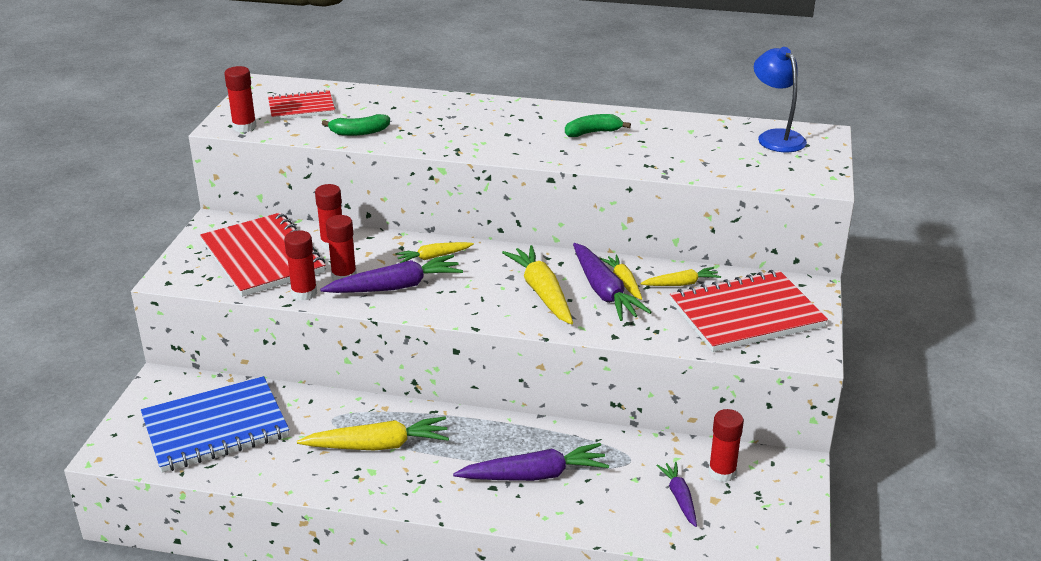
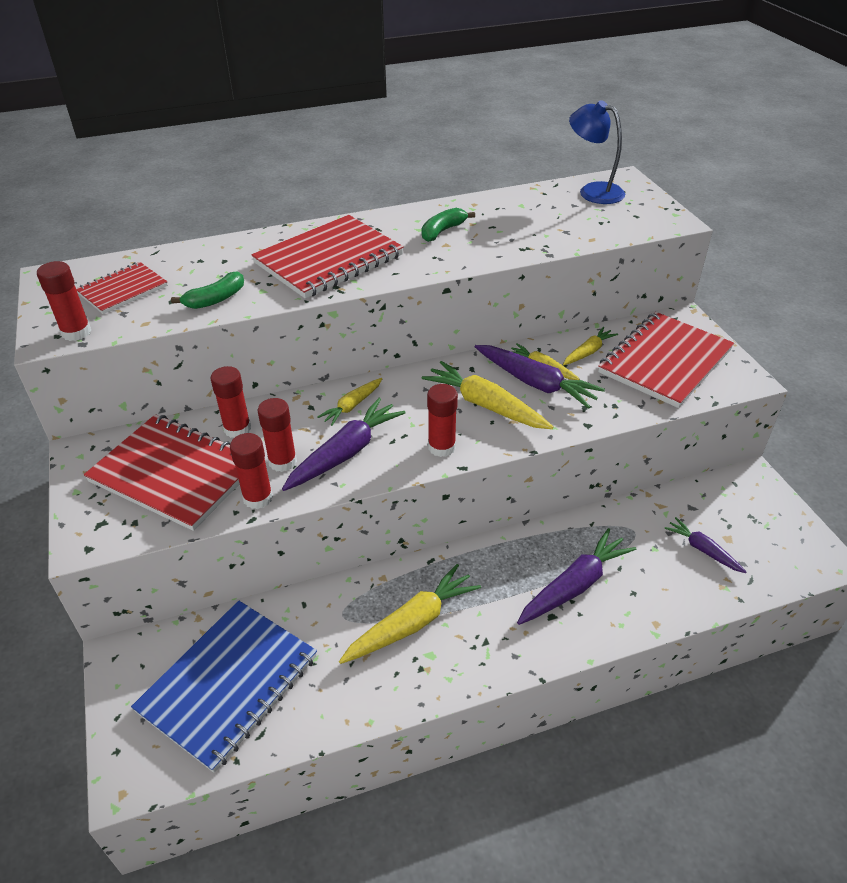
camera: 30 degrees left, 10 degrees up
red glue stick [709,409,744,482] -> red glue stick moved to [427,384,458,457]
none -> red notebook [251,215,404,299]

